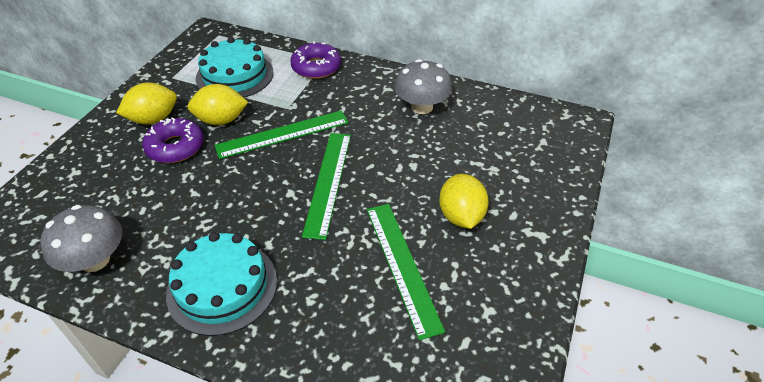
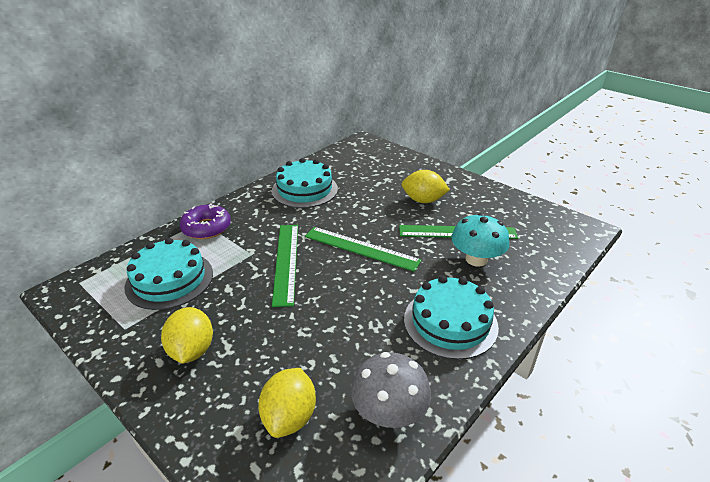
camera: 70 degrees left, 10 degrees down
purple donut [143,117,204,163] -> none
yellow lemon [188,84,248,125] -> yellow lemon moved to [258,368,316,438]
grey mushroom [395,59,452,114] -> turquoise cake [272,158,338,208]
none -> turquoise mushroom [451,213,509,267]

